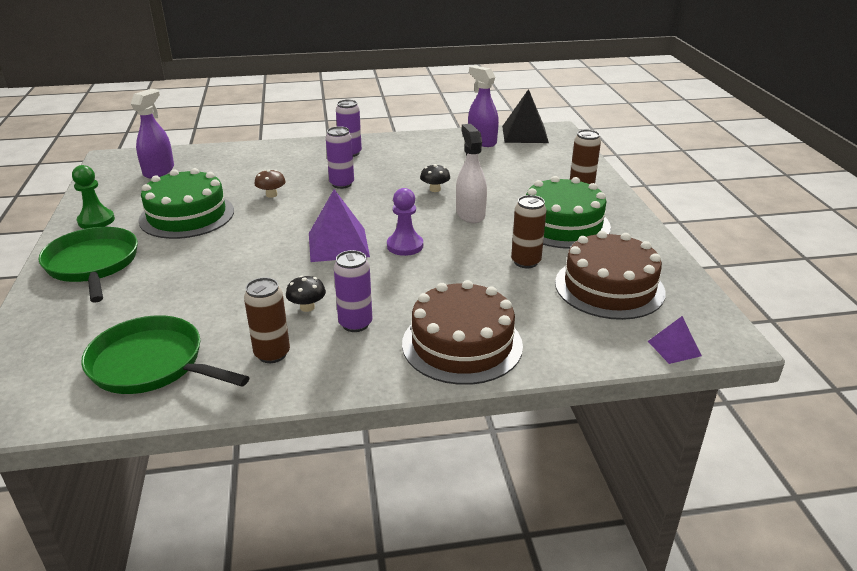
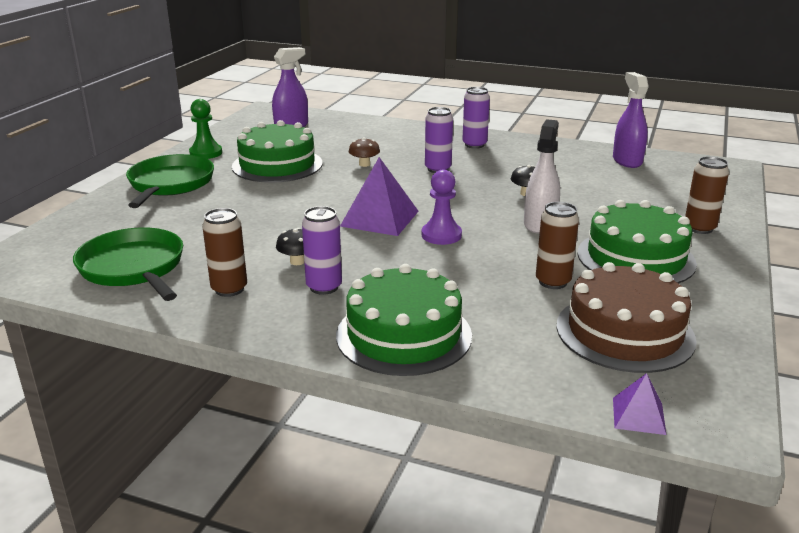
camera: 30 degrees right, 5 degrees down
brown cake [402,280,523,385] -> green cake [336,264,472,376]
black pyramid [502,89,549,143] -> none

